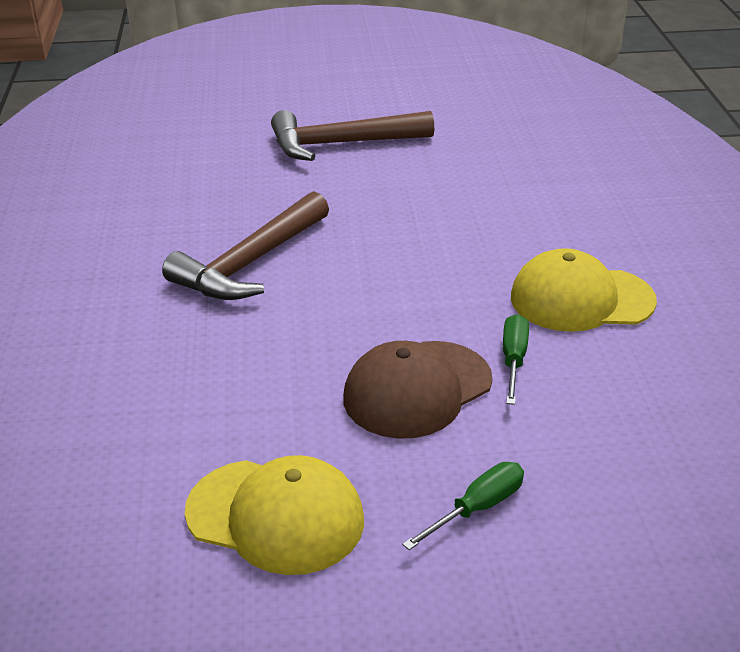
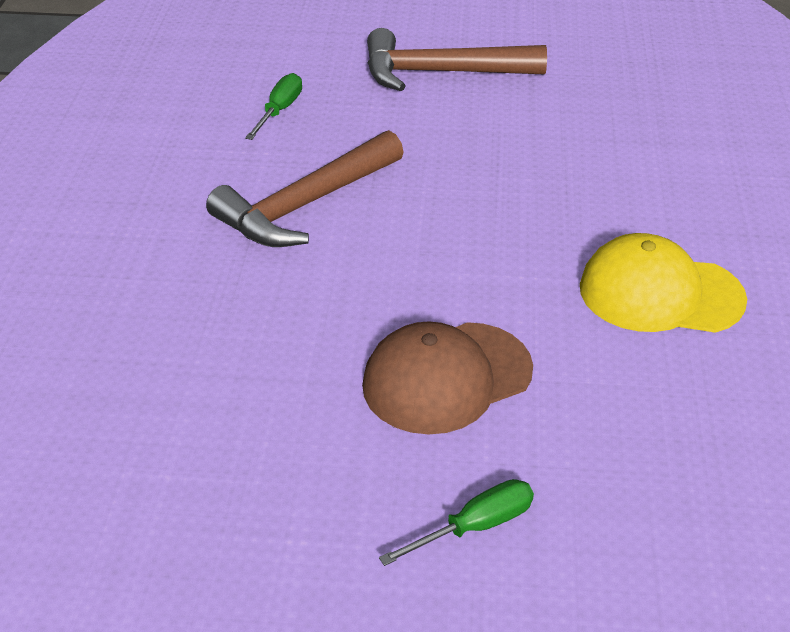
camera: 10 degrees right, 5 degrees up
yellow cap [185,455,364,575] -> none
green screwdriver [503,314,529,405] -> green screwdriver moved to [245,73,302,140]

